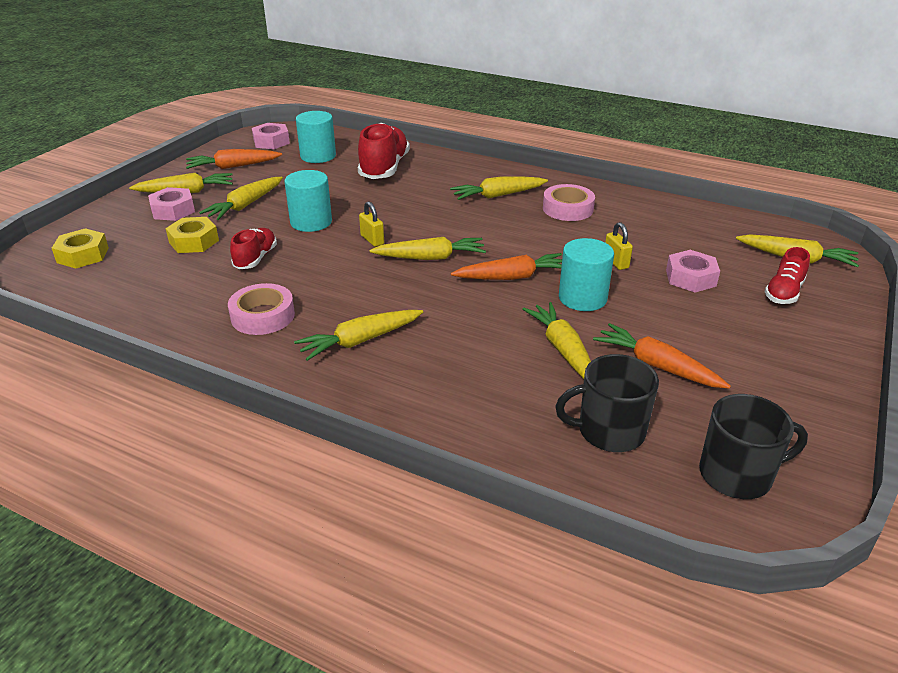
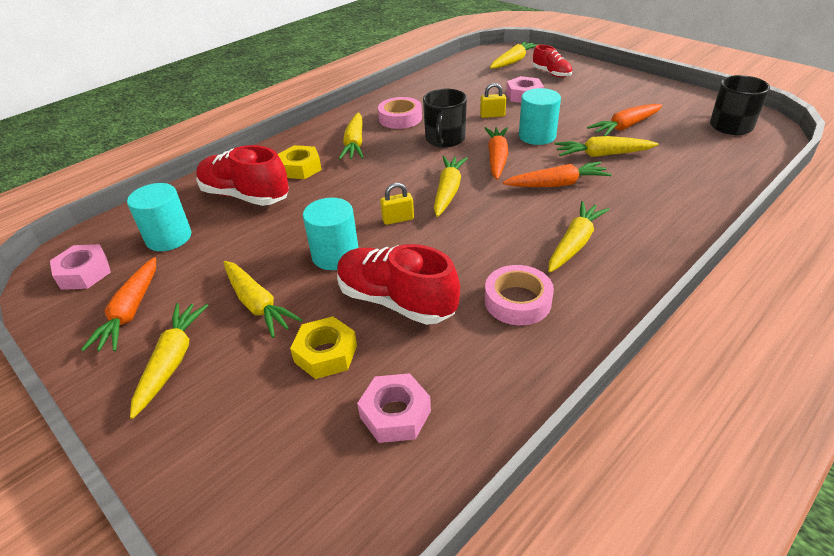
camera: 70 degrees left, 5 degrees up
yellow nut [52,228,109,268] -> yellow nut moved to [278,145,322,179]
pink nut [148,187,195,221] -> pink nut moved to [357,373,431,443]
red shoe [230,228,277,269] -> red shoe [337,244,460,325], size x1.73
yellow carrot [294,310,423,361] -> yellow carrot turned 135 degrees counterclockwise [548,201,610,273]
black mug [555,354,659,452] -> black mug moved to [423,89,467,148]
none -> orange carrot [503,161,612,187]

